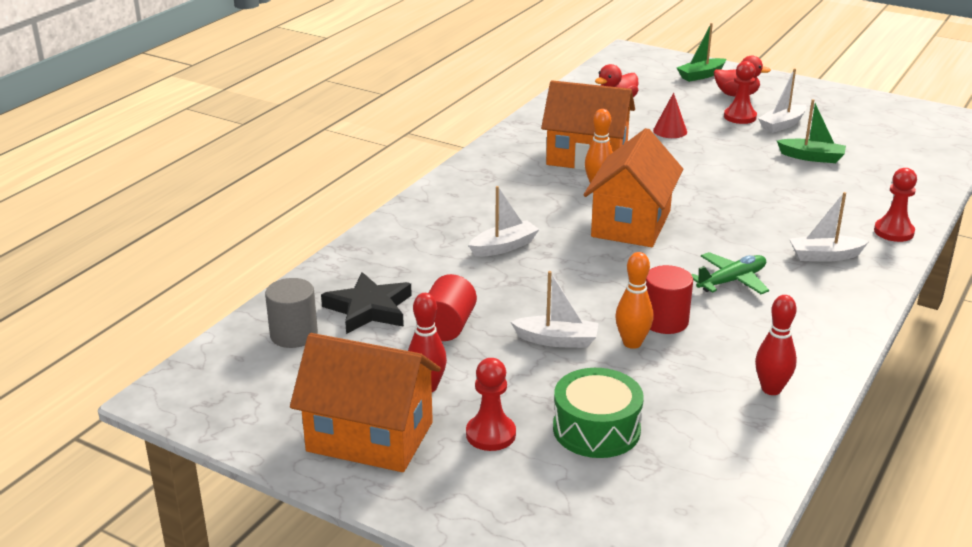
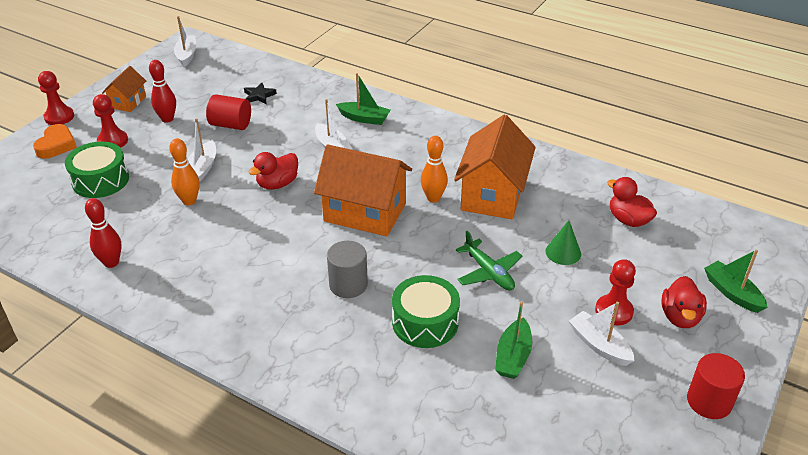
camera: 90 degrees right, 10 degrees up
grey cylinder [265,278,318,348] -> grey cylinder moved to [327,241,368,298]
orange house [290,333,441,472] -> orange house [102,66,146,112], size x0.52
black star [321,272,412,334] -> black star [244,83,277,104], size x0.56
red cylinder [646,265,693,334] -> red cylinder moved to [687,353,745,419]
red cone [653,93,687,138] -> green cone [546,220,581,265]
green plane [691,252,769,294] -> green plane moved to [456,231,523,290]
white boat [789,192,869,262] -> white boat moved to [174,16,196,67]
red pawn [874,168,917,242] -> red pawn moved to [38,71,74,125]
none -> orange heart [33,124,77,159]
none -> red duck [249,152,298,190]
none -> green boat [336,73,391,125]
none -> green drum [392,275,460,348]

